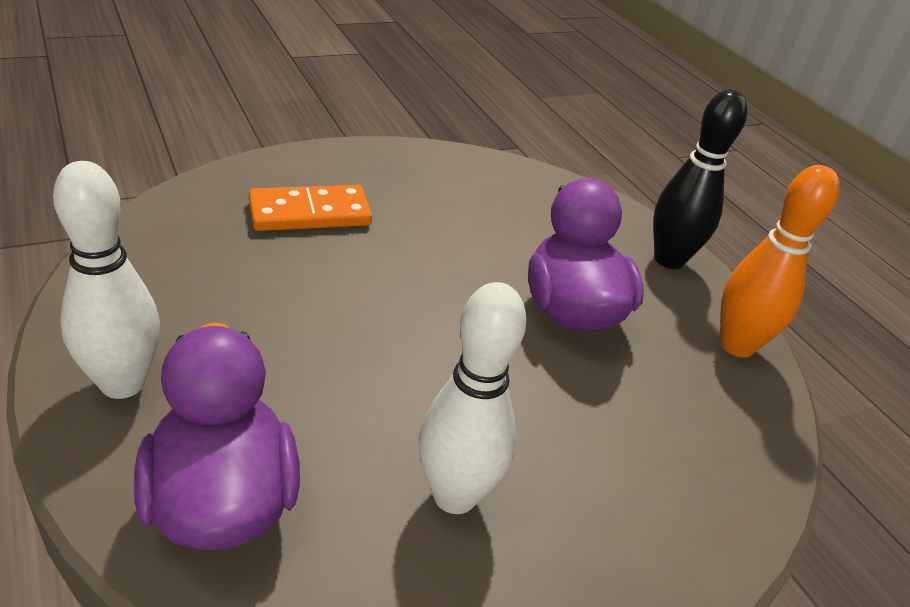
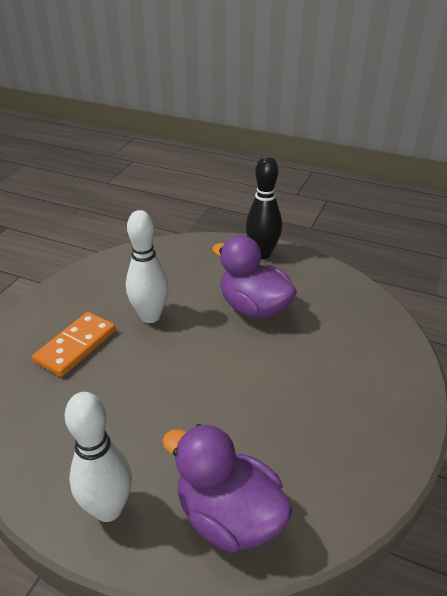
camera: 35 degrees left, 0 degrees up
white bowling pin [418,282,527,514] -> white bowling pin moved to [126,210,169,323]
orange bowling pin [720,165,840,358] -> none

